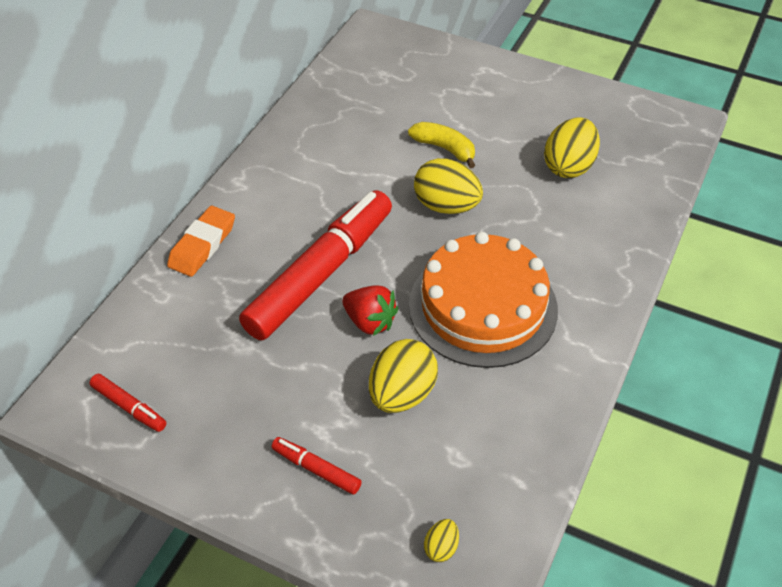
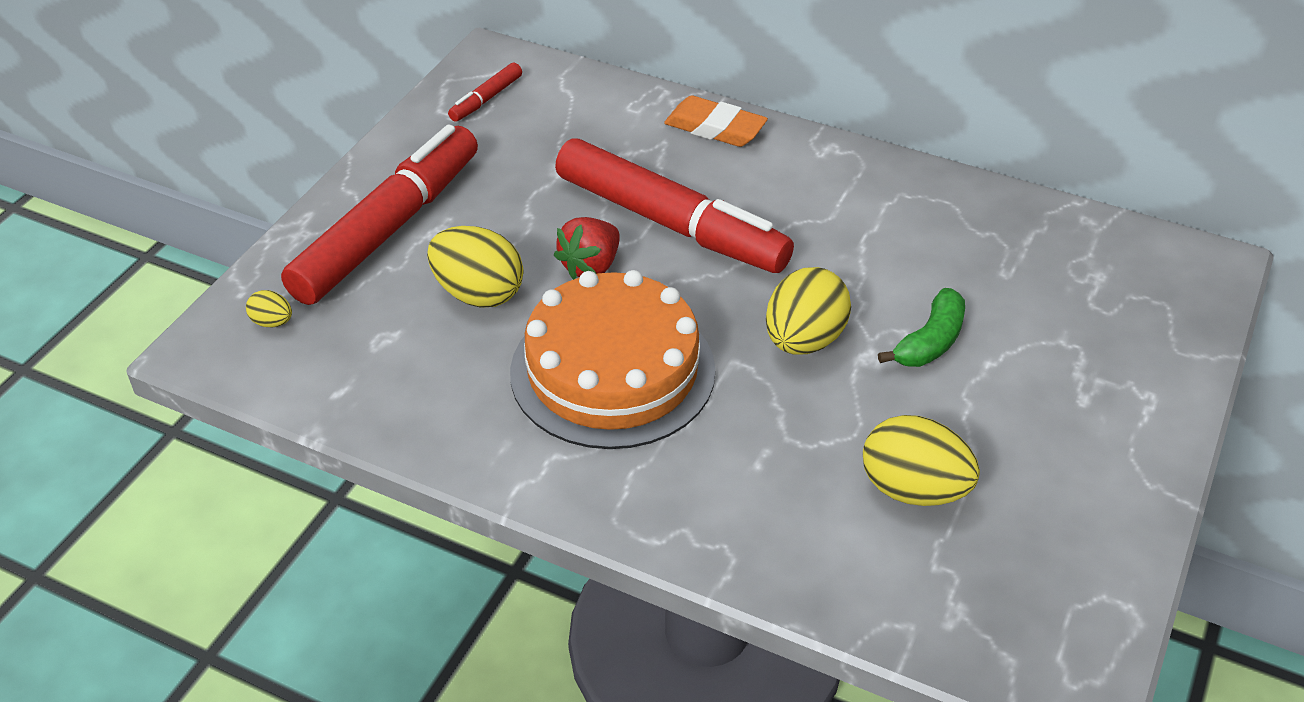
camera: 90 degrees right, 5 degrees down
red marker [271,437,362,495] -> red marker [281,124,478,305], size x2.44
yellow banana [408,122,475,168] -> green banana [878,288,965,367]

